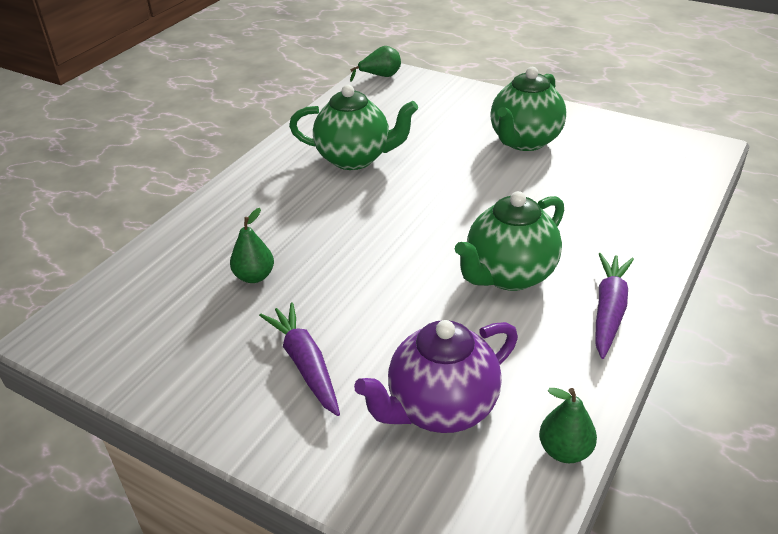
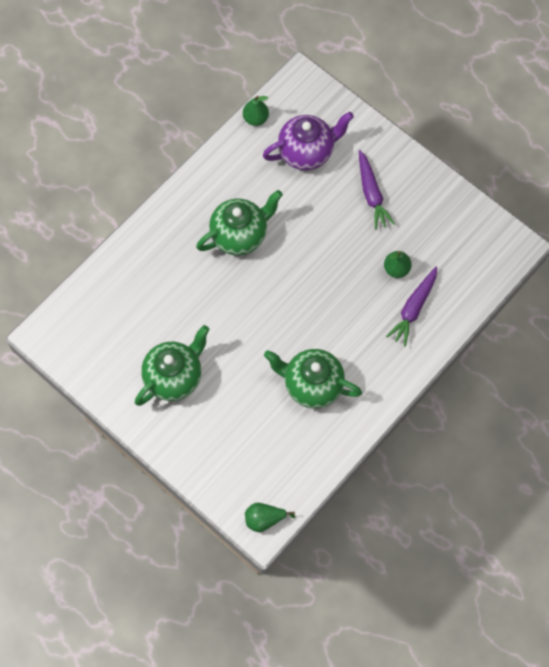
camera: 170 degrees left, 30 degrees up
purple carrot [595,253,634,359] -> purple carrot moved to [386,267,437,346]

